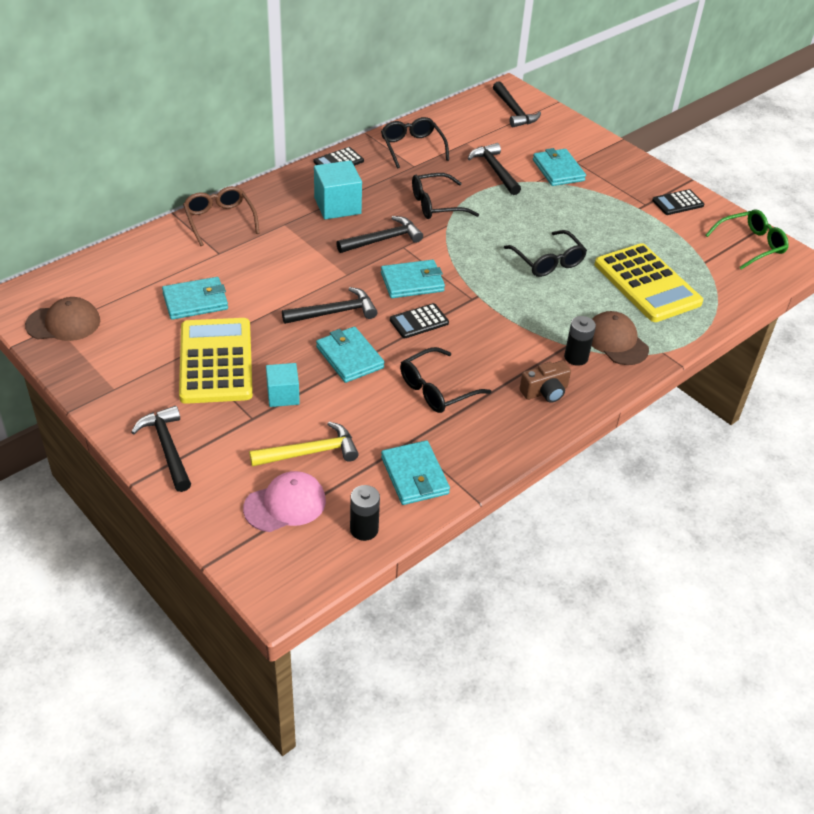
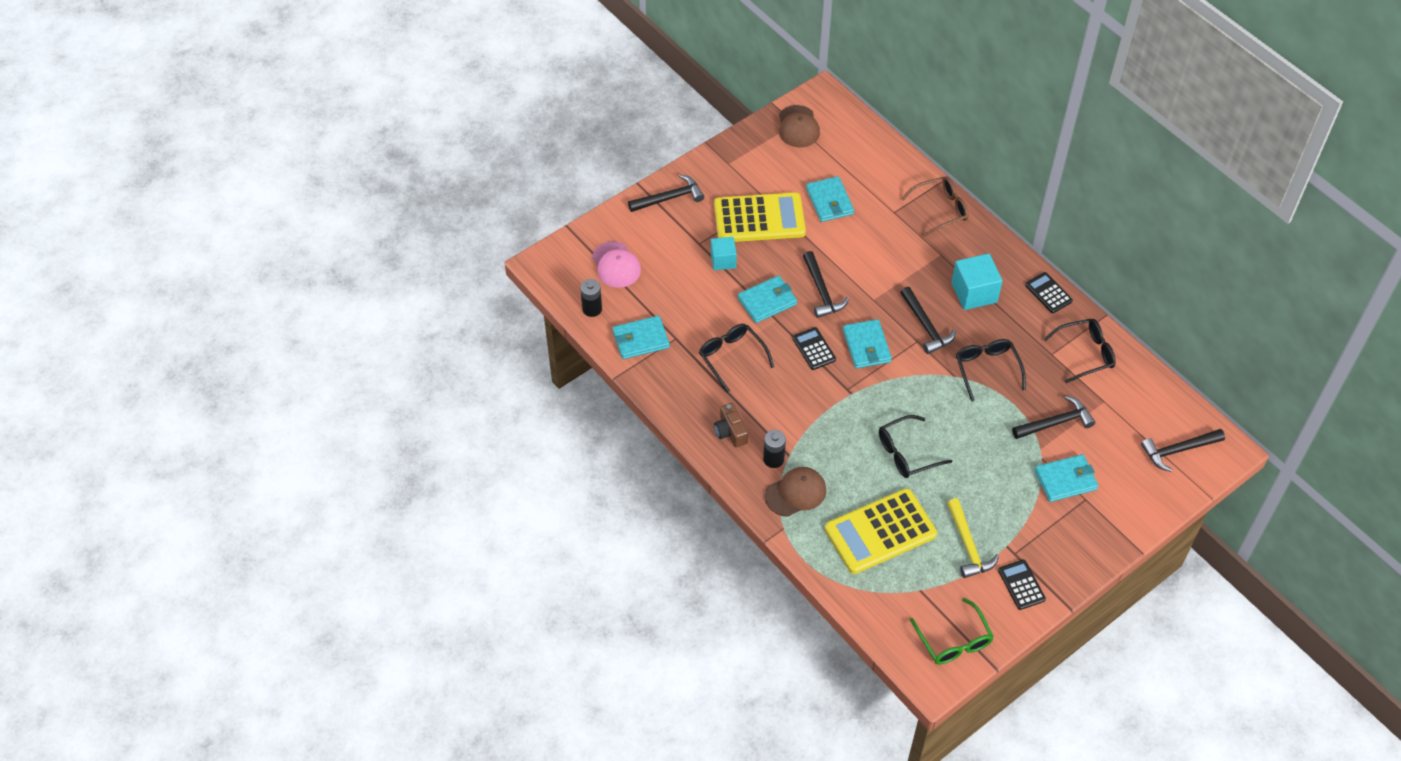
camera: 95 degrees right, 10 degrees up
yellow hammer [249,422,359,467] -> yellow hammer moved to [947,498,999,578]

